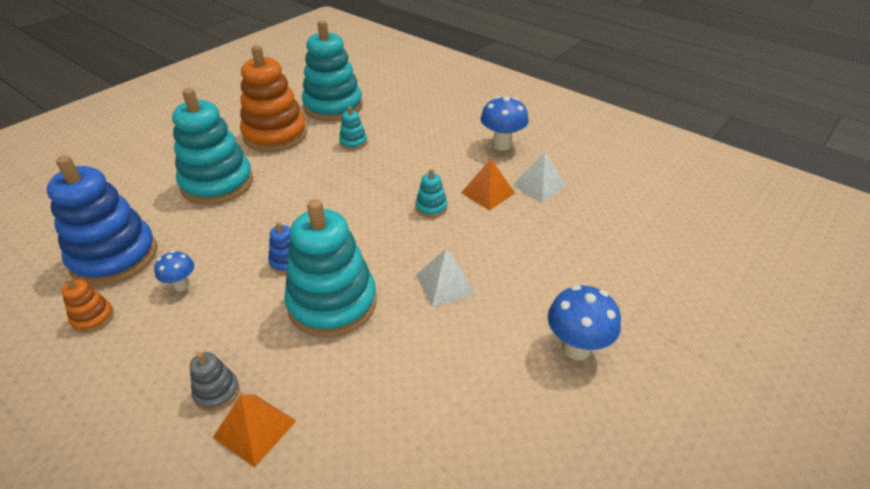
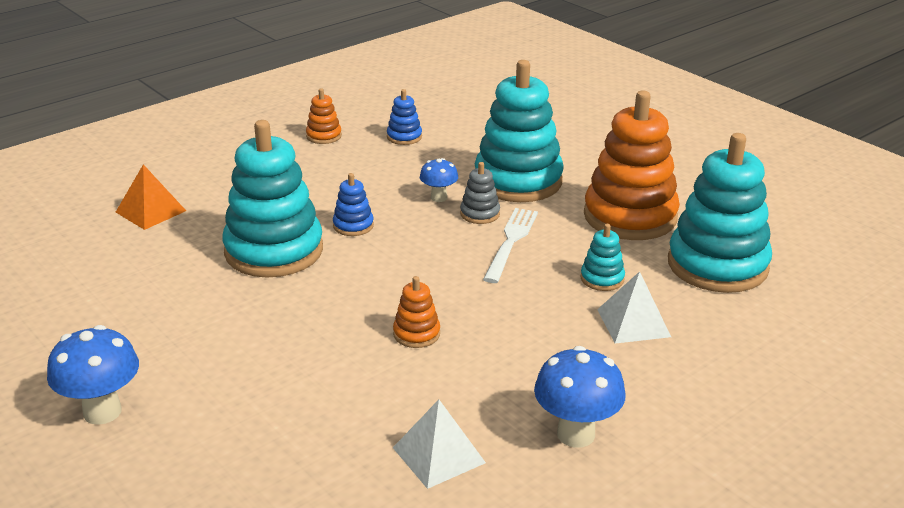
camera: 100 degrees right, 10 degrees down
blue stacking toy [47,155,157,286] -> blue stacking toy [387,89,422,145], size x0.43
blue mushroom [154,251,194,291] -> blue mushroom moved to [420,158,458,202]
grey stacking toy [190,352,239,411] -> grey stacking toy moved to [460,162,500,224]
turquoise stacking toy [415,169,447,218] -> orange stacking toy [393,276,440,348]
white pyramid [416,249,475,307] -> white pyramid moved to [597,271,671,344]
orange pyramid [461,159,515,210] -> none
none -> white fork [483,208,538,283]

